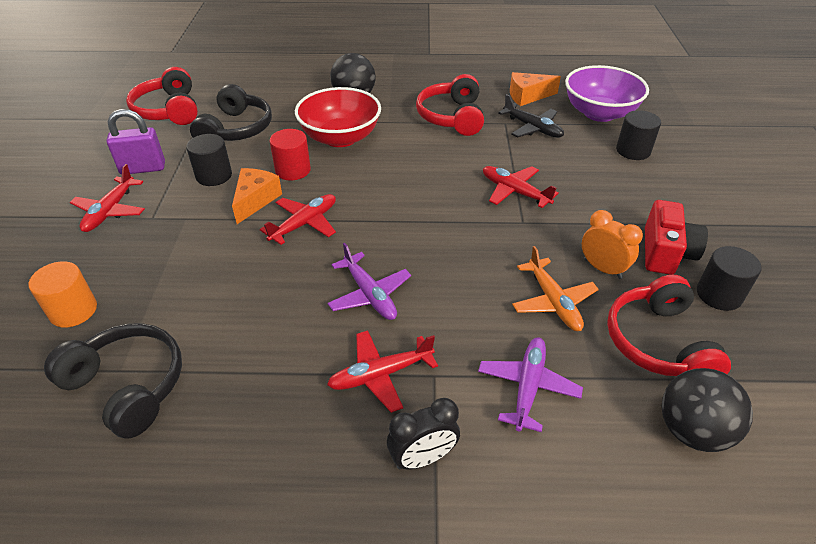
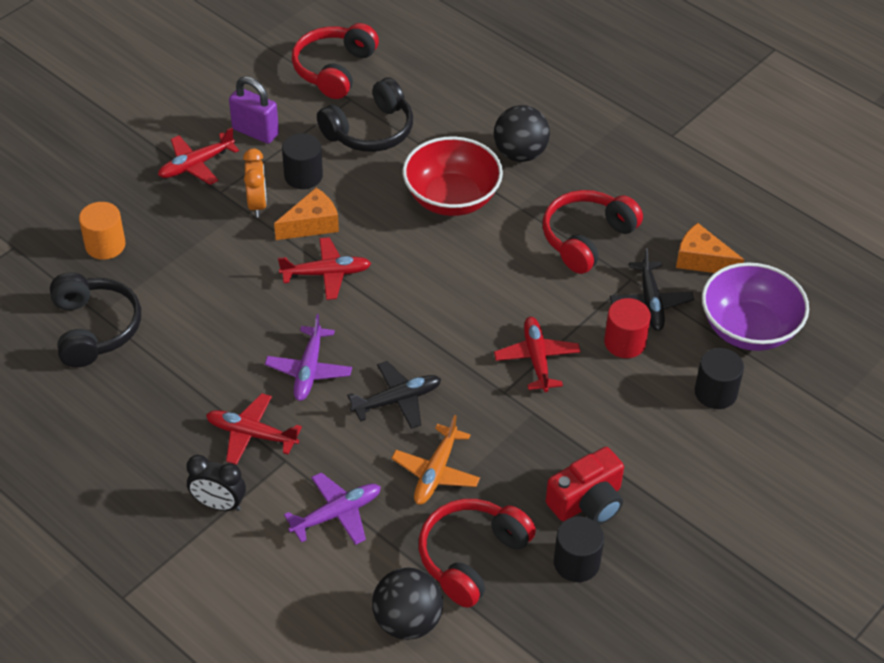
camera: 40 degrees right, 5 degrees up
red cylinder [270,129,311,181] -> red cylinder moved to [604,298,651,358]
orange clock [582,210,643,279] -> orange clock moved to [243,148,267,217]
none -> black plane [347,361,441,429]

